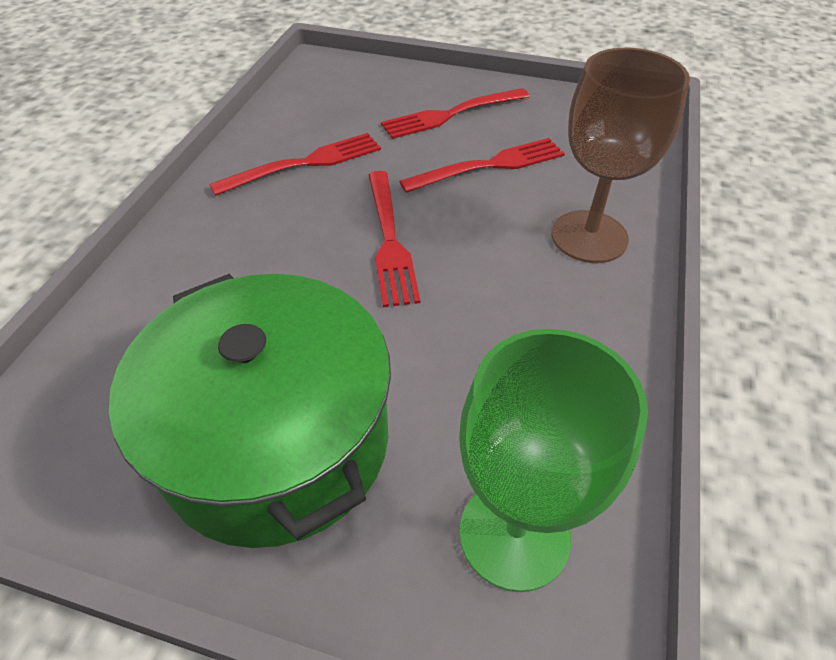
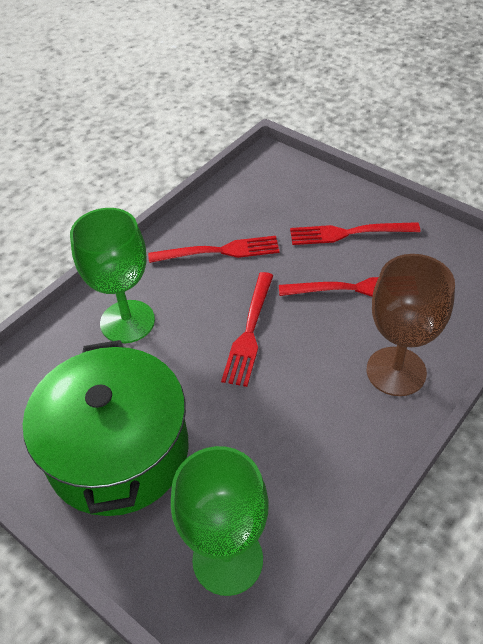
camera: 25 degrees right, 0 degrees up
none -> green goblet [70,208,155,343]

